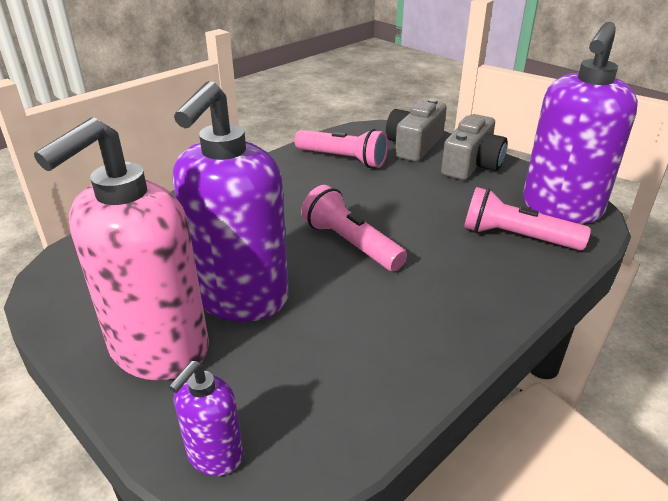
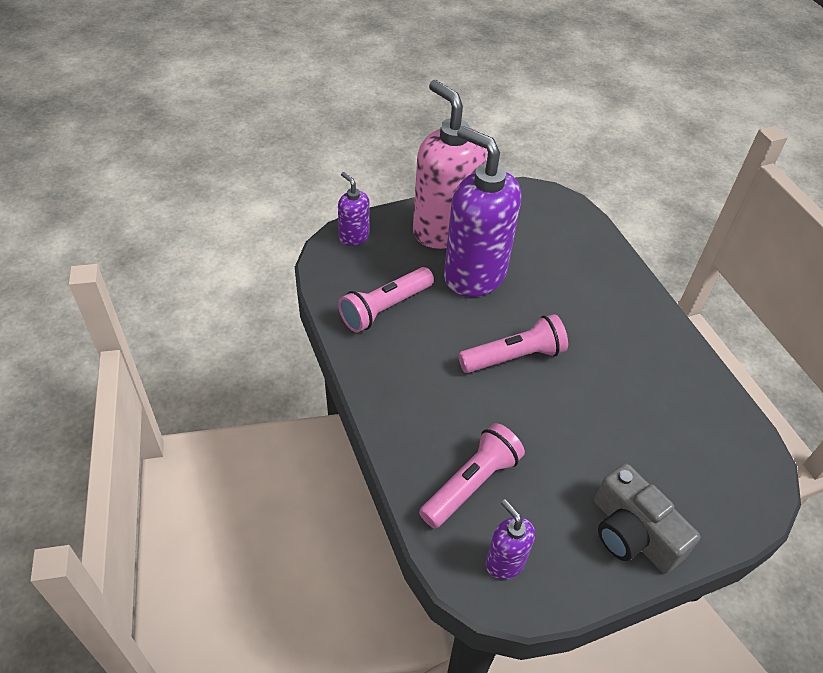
camera: 110 degrees right, 15 degrees up
pink flashlight [294,129,388,168] -> pink flashlight moved to [338,267,434,333]
grey camera [386,98,447,162] -> none
purple soap dispenser [523,22,638,224] -> purple soap dispenser [486,499,535,580], size x0.46

